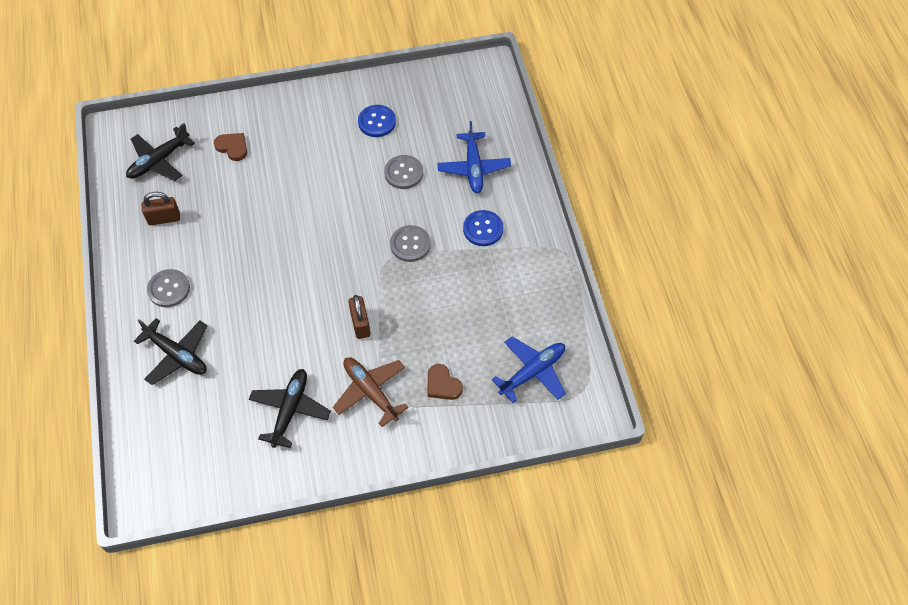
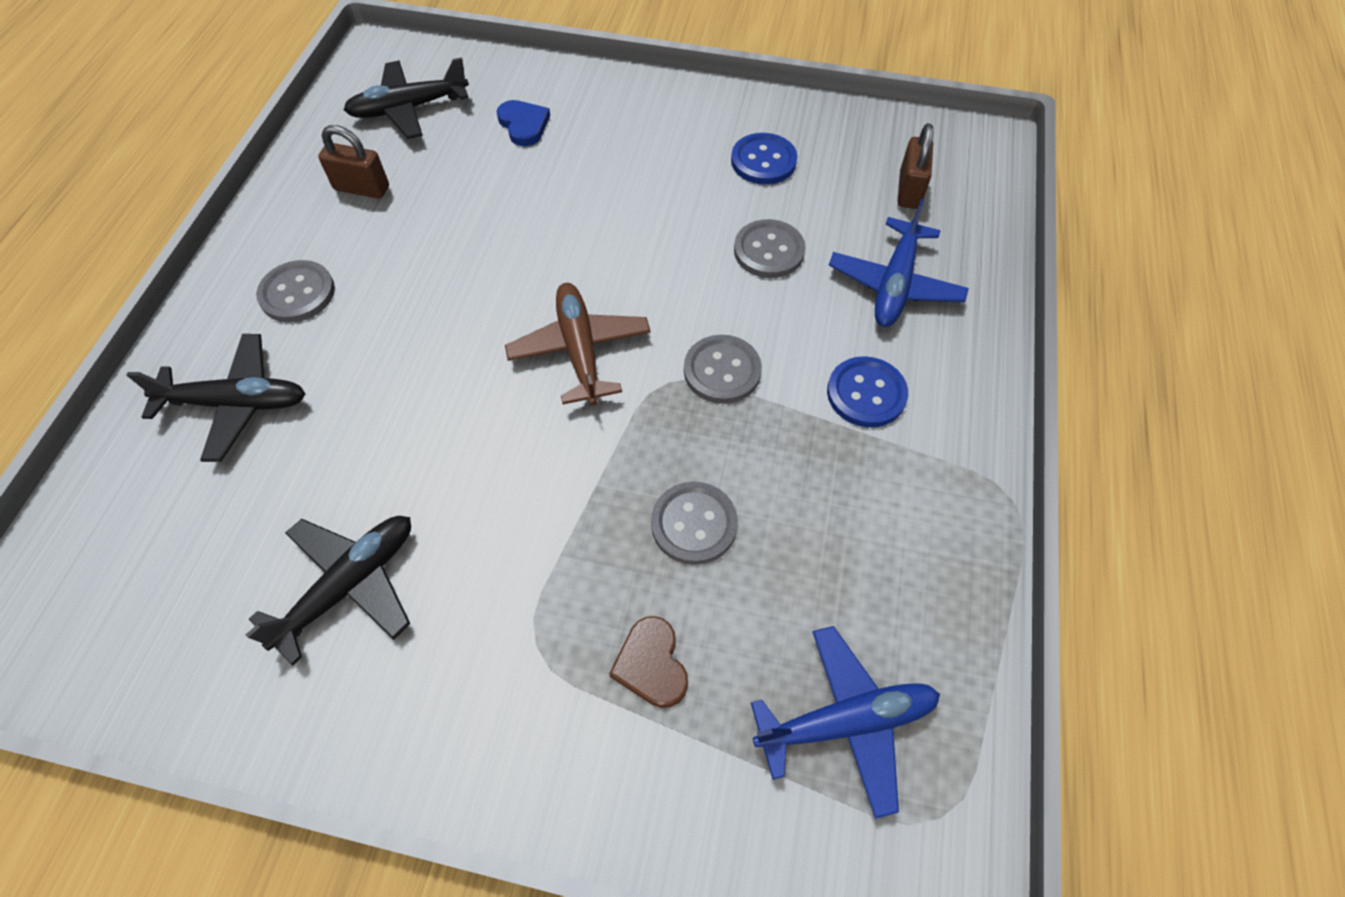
camera: 25 degrees right, 0 degrees up
black plane [134,318,207,385] -> black plane turned 60 degrees counterclockwise [126,334,305,462]
brown heart [214,133,247,161] -> blue heart [497,100,550,146]
brown plane [333,357,409,427] -> brown plane moved to [505,283,651,406]
brown padlock [349,295,370,339] -> brown padlock moved to [898,123,933,209]
none -> grey button [651,482,738,565]

